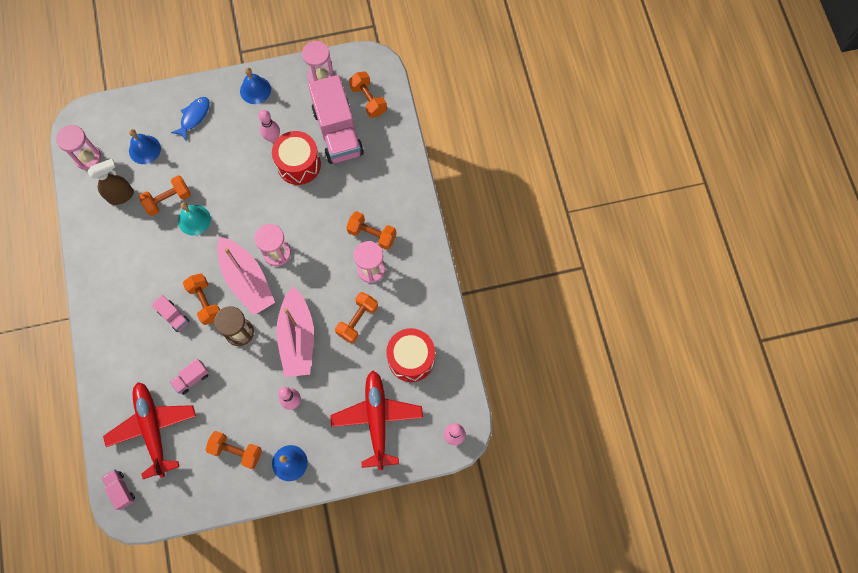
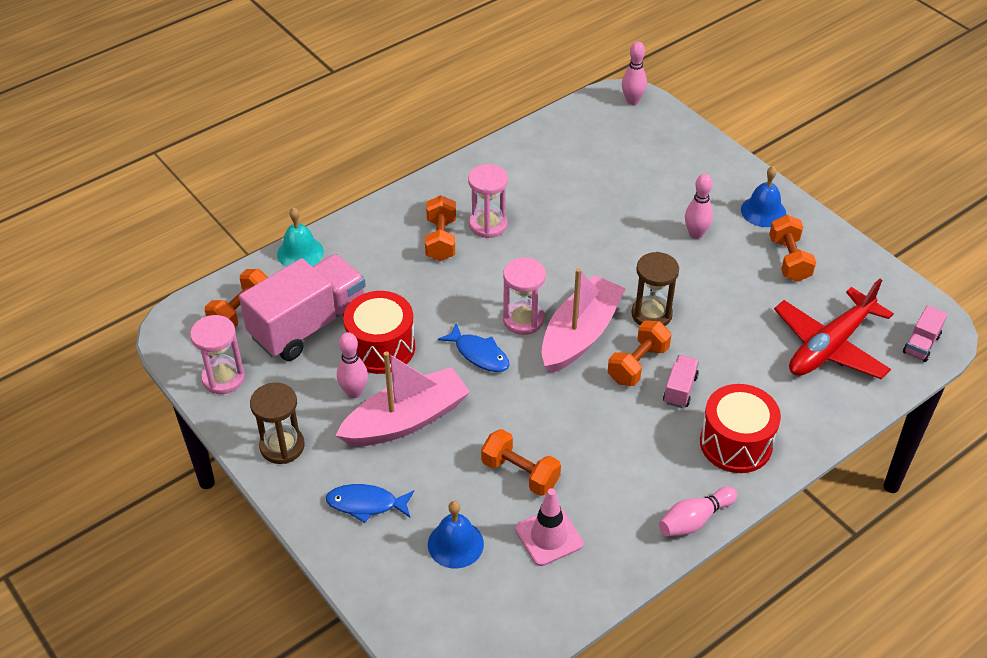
camera: 115 degrees left, 25 degrees down
pink hourglass [56,125,101,170] -> none
brown spray bottle [87,159,134,205] -> pink traffic cone [515,488,583,566]
pink truck [170,358,209,395] -> none
turquoise bell [178,202,211,236] -> turquoise bell moved to [277,207,324,267]
blue bell [240,68,271,104] -> brown hourglass [250,383,305,464]
pink boat [276,286,314,377] -> pink boat moved to [335,351,470,446]
red plane [330,371,423,470] -> none
orange dumbbell [335,292,378,343] -> none
red drum [386,328,435,382] -> red drum moved to [700,384,781,473]
none -> blue fish [438,323,510,372]
none -> pink bowling pin [659,487,737,536]

